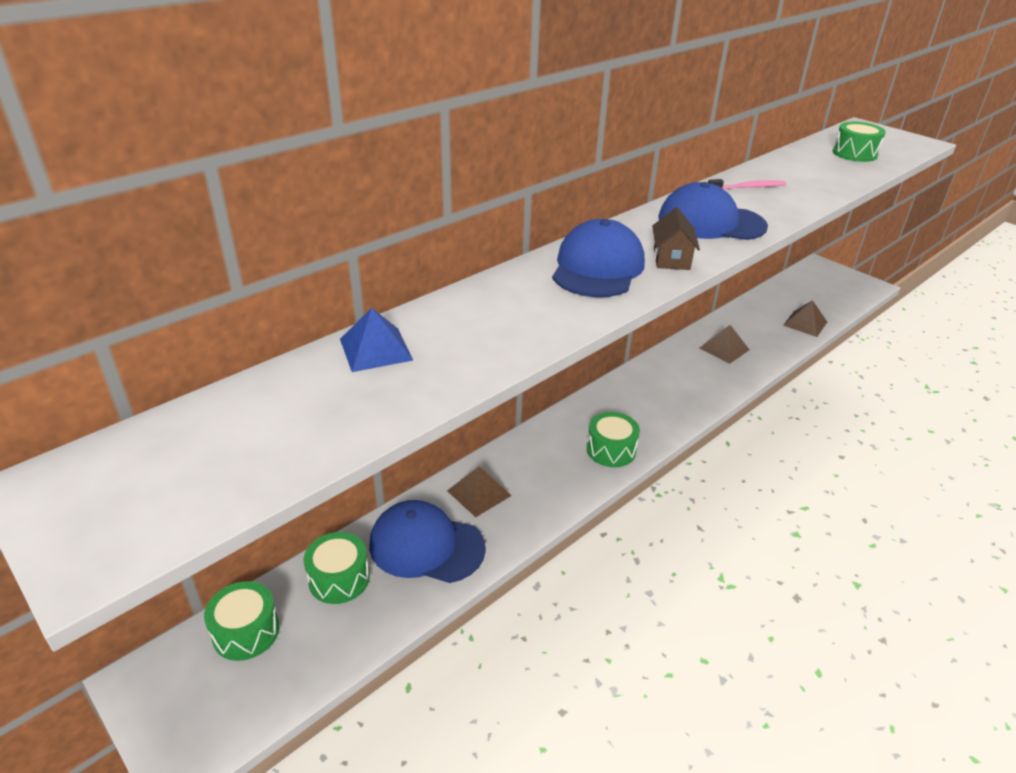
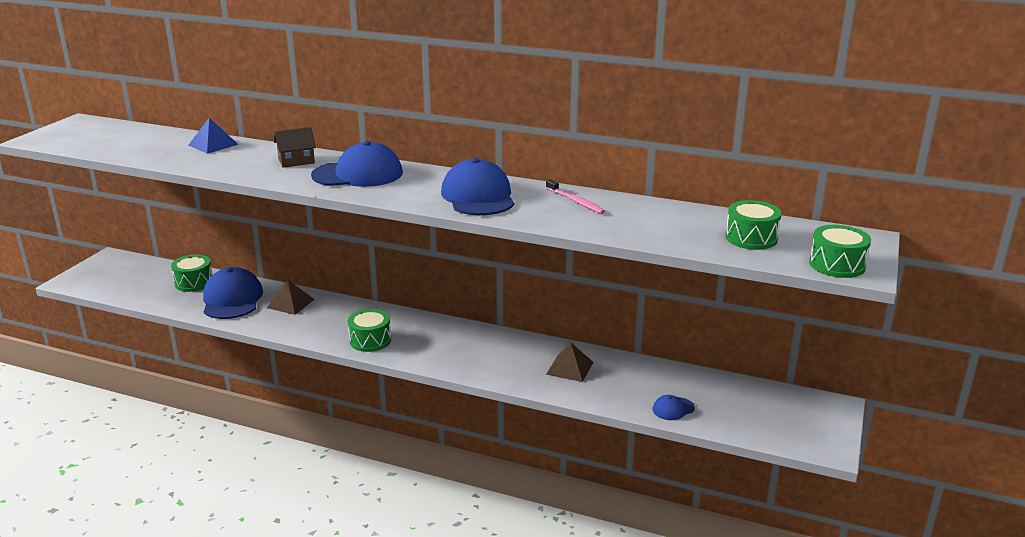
camera: 65 degrees right, 10 degrees down
green drum [204,581,280,661] -> green drum moved to [809,225,871,278]
brown house [652,207,700,270] -> brown house moved to [274,127,316,168]
brown pyramid [783,300,827,337] -> blue cap [653,395,695,420]

